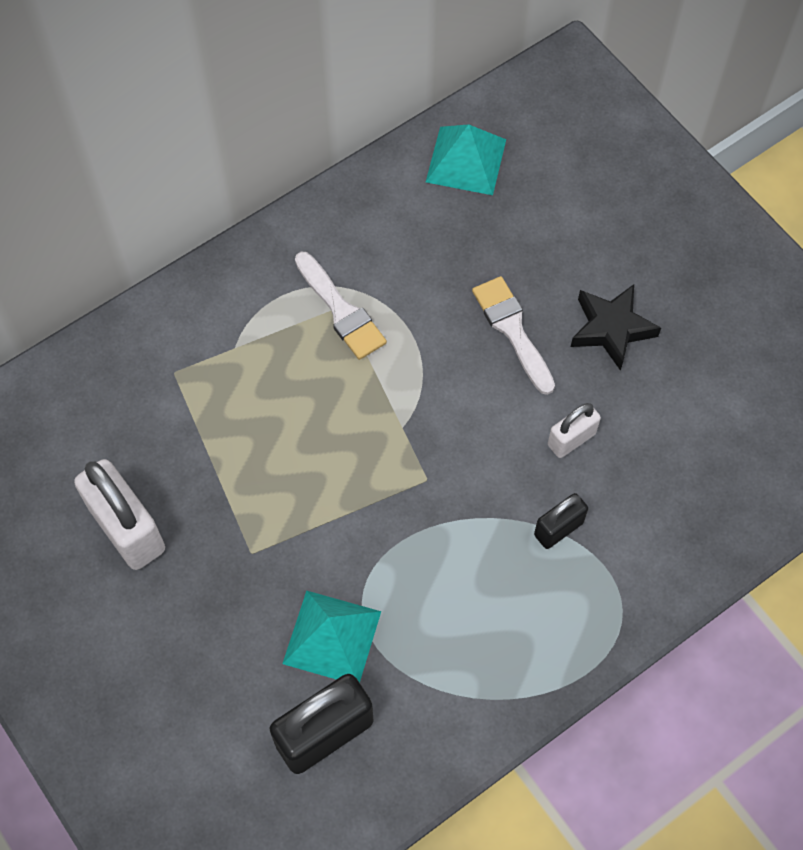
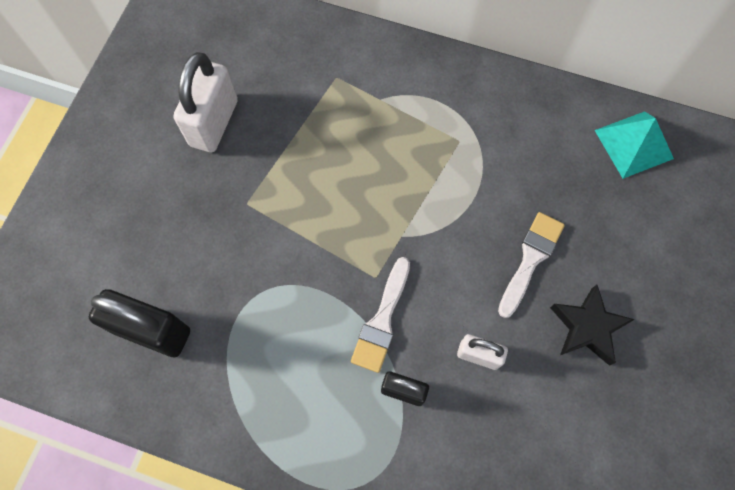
camera: 55 degrees right, 5 degrees up
turquoise pyramid [282,590,381,683] -> none
white brush [295,252,387,360] -> white brush moved to [351,257,410,373]

